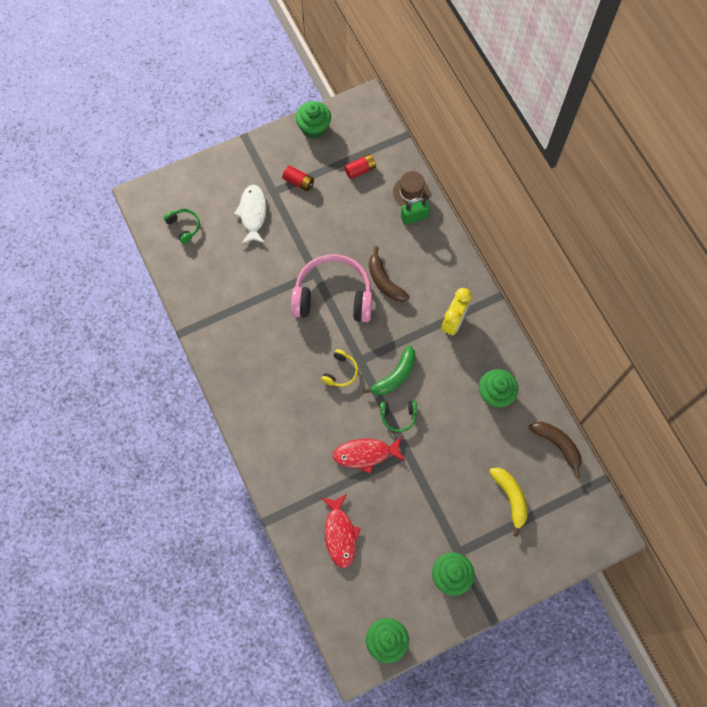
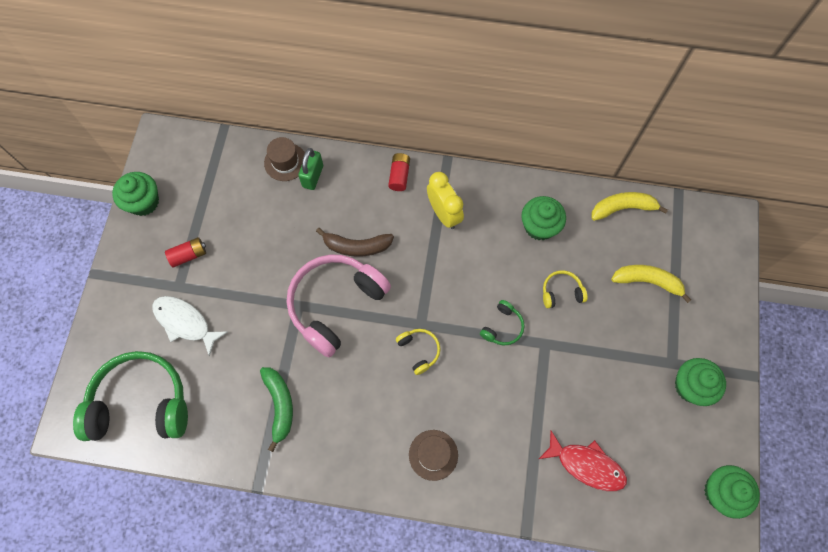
camera: 55 degrees left, 0 degrees up
green headphones [164,209,200,244] -> green headphones [73,351,188,441], size x2.27
red fish [333,437,405,474] -> none
red battery [344,154,376,179] -> red battery moved to [388,153,410,191]
green banana [363,346,416,395] -> green banana moved to [260,367,293,452]
brown banana [529,422,581,478] -> yellow banana [592,192,668,221]
none -> brown hat [409,430,458,481]
none -> yellow headphones [543,270,588,308]

